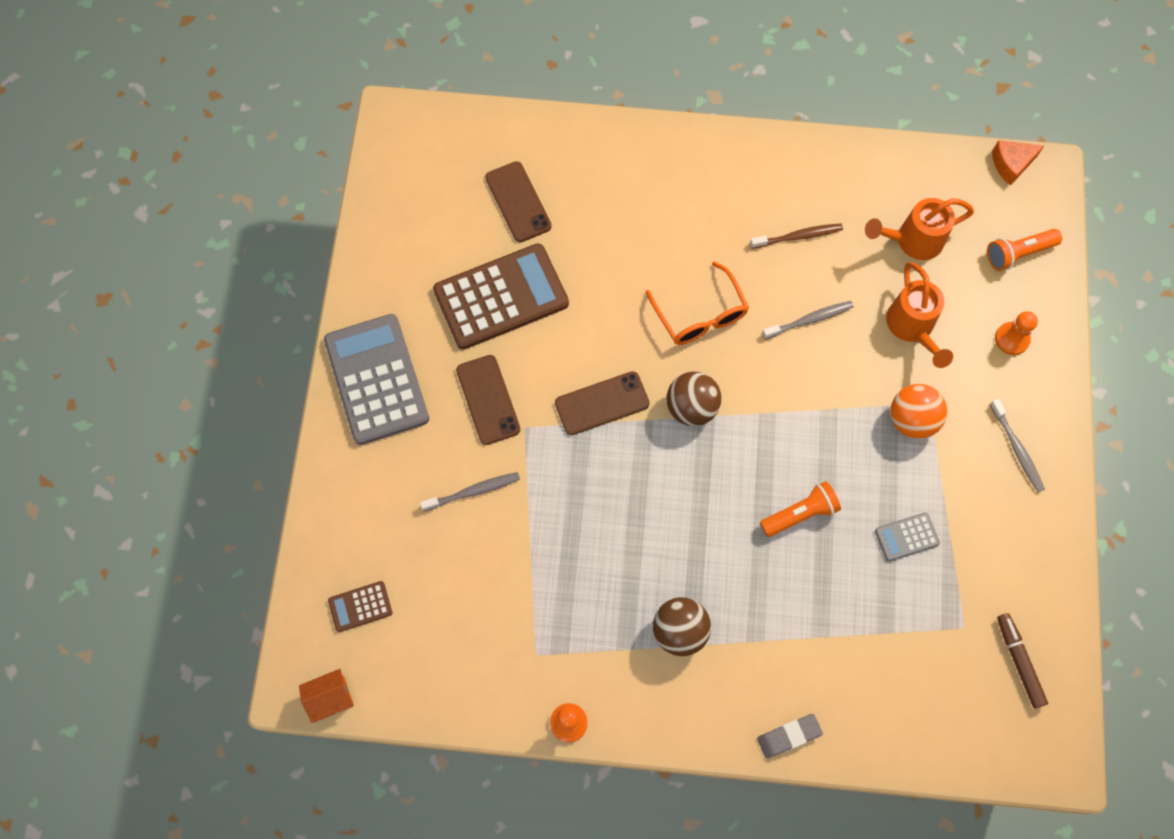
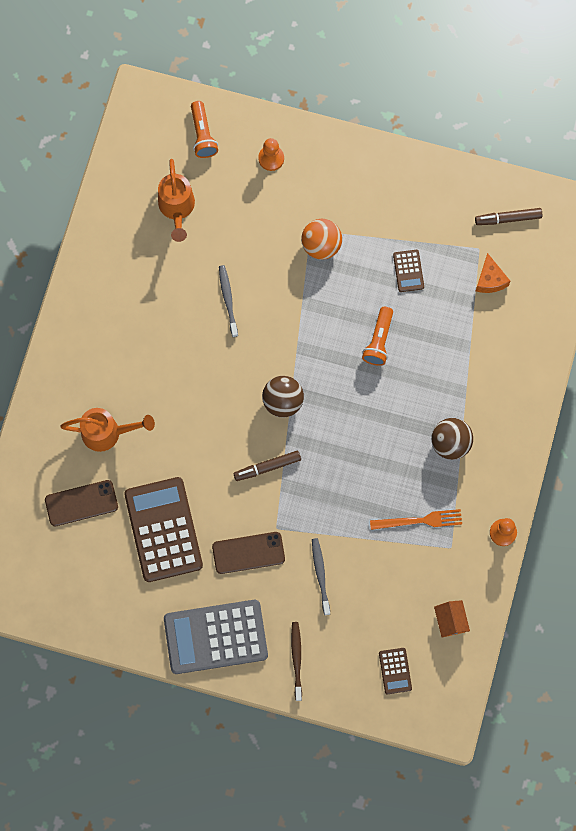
camera: 80 degrees left, 5 degrees up
orange house [299,669,354,723] -> orange house moved to [434,600,470,638]
brown phone [555,371,650,435] -> brown marker [233,451,301,481]
orange glasses [645,261,749,345] -> none
brown toothbrush [750,223,843,249] -> brown toothbrush moved to [291,622,302,701]
grey eraser [757,714,823,759] -> none
orange flashlight [760,481,841,537] -> orange flashlight turned 150 degrees counterclockwise [362,307,393,366]
grey calculator [875,513,940,562] -> brown calculator [393,250,424,292]
orange watering can [886,262,953,368] -> orange watering can moved to [60,408,155,452]
grey toothbrush [990,399,1045,492] -> none
orange cheese [992,140,1044,186] -> orange cheese moved to [476,253,510,293]
none -> orange fork [370,509,462,530]

